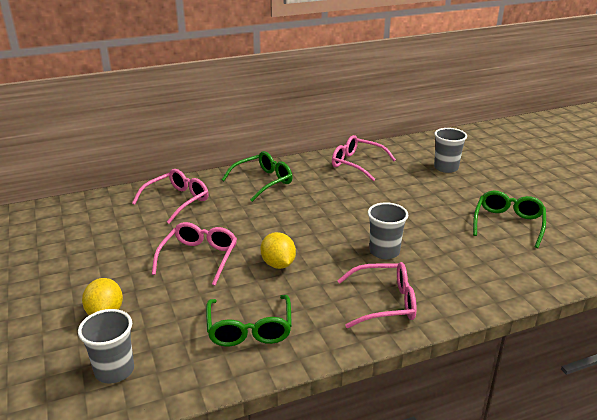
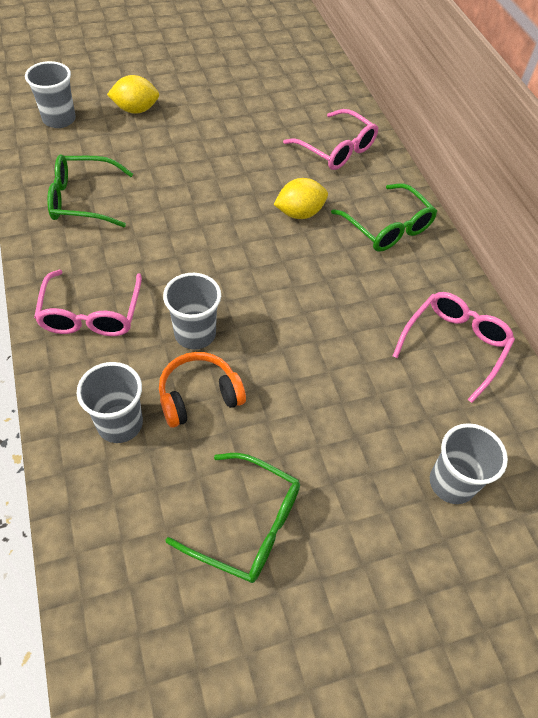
camera: 90 degrees right, 25 degrees up
pink glasses [152,222,237,286] -> none
yellow lemon [260,232,296,269] -> yellow lemon moved to [274,178,328,219]
none -> grey cup [77,362,143,443]
none -> orange headphones [159,352,246,428]

